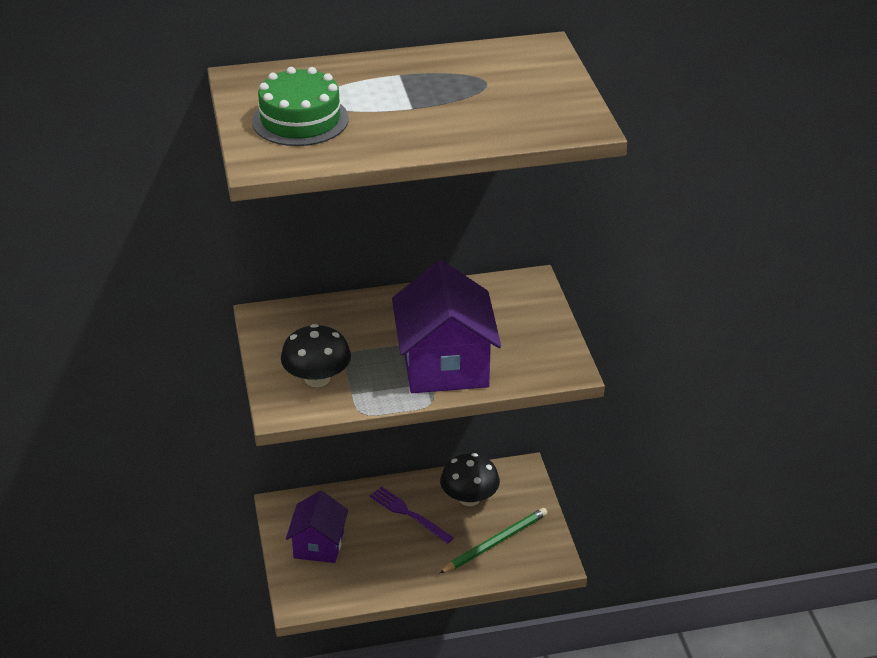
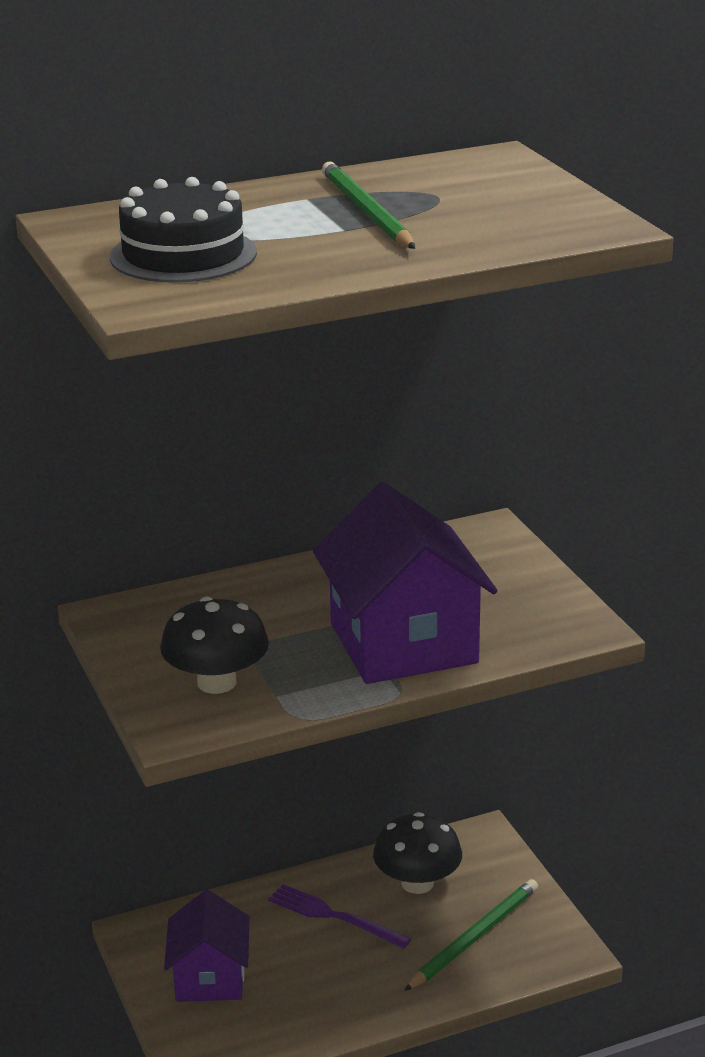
camera: 10 degrees left, 10 degrees down
green cake [252,67,349,146] -> black cake [110,177,257,283]
none -> green pencil [322,161,415,249]

